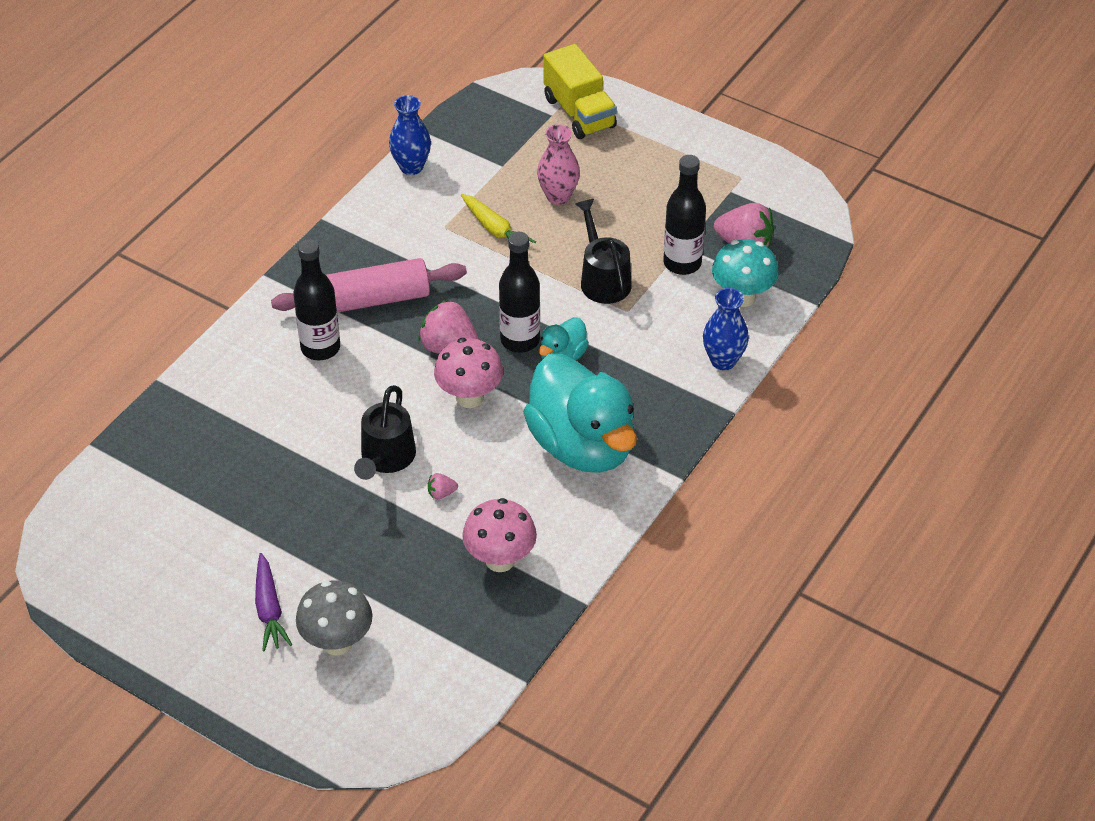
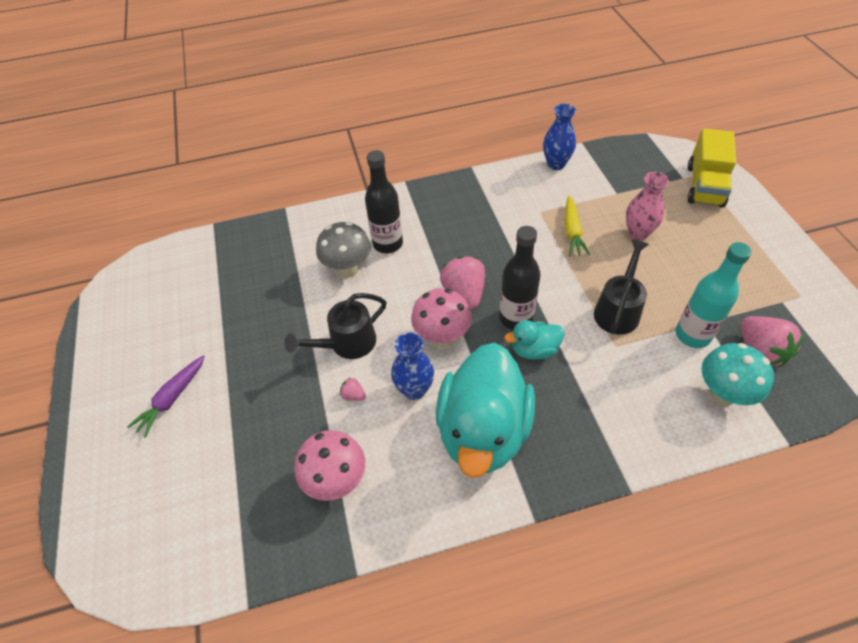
camera: 45 degrees right, 5 degrees up
pink rolling pin [271,258,467,313] -> none
grey mushroom [296,580,372,656] -> grey mushroom moved to [316,222,371,277]
black bottle [663,155,706,275] -> turquoise bottle [676,242,752,348]
blue vase [703,288,749,370] -> blue vase moved to [391,333,434,400]

